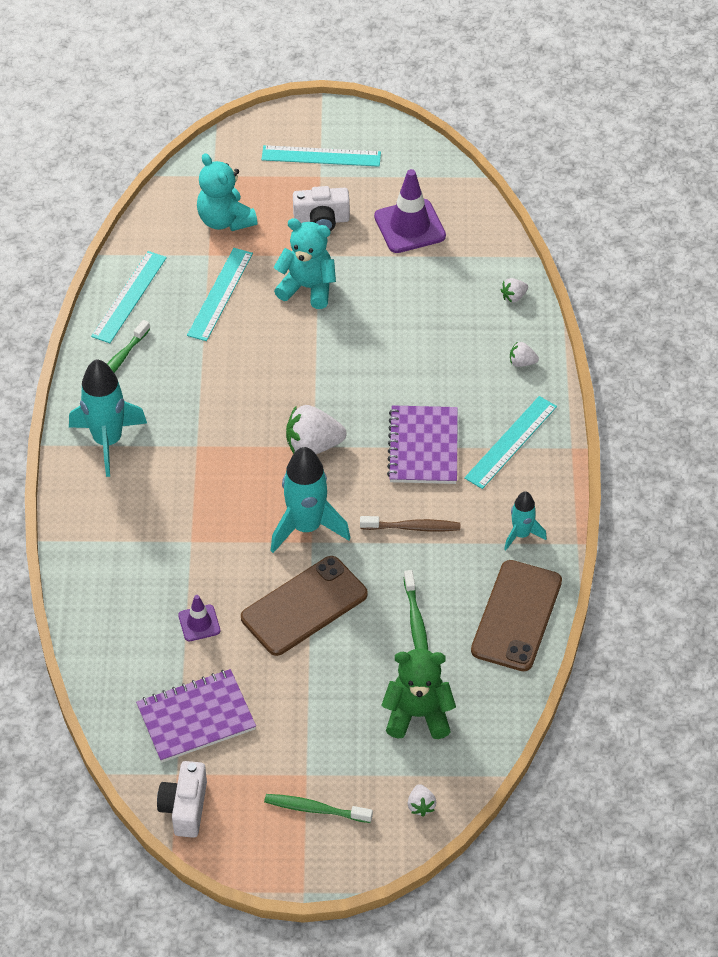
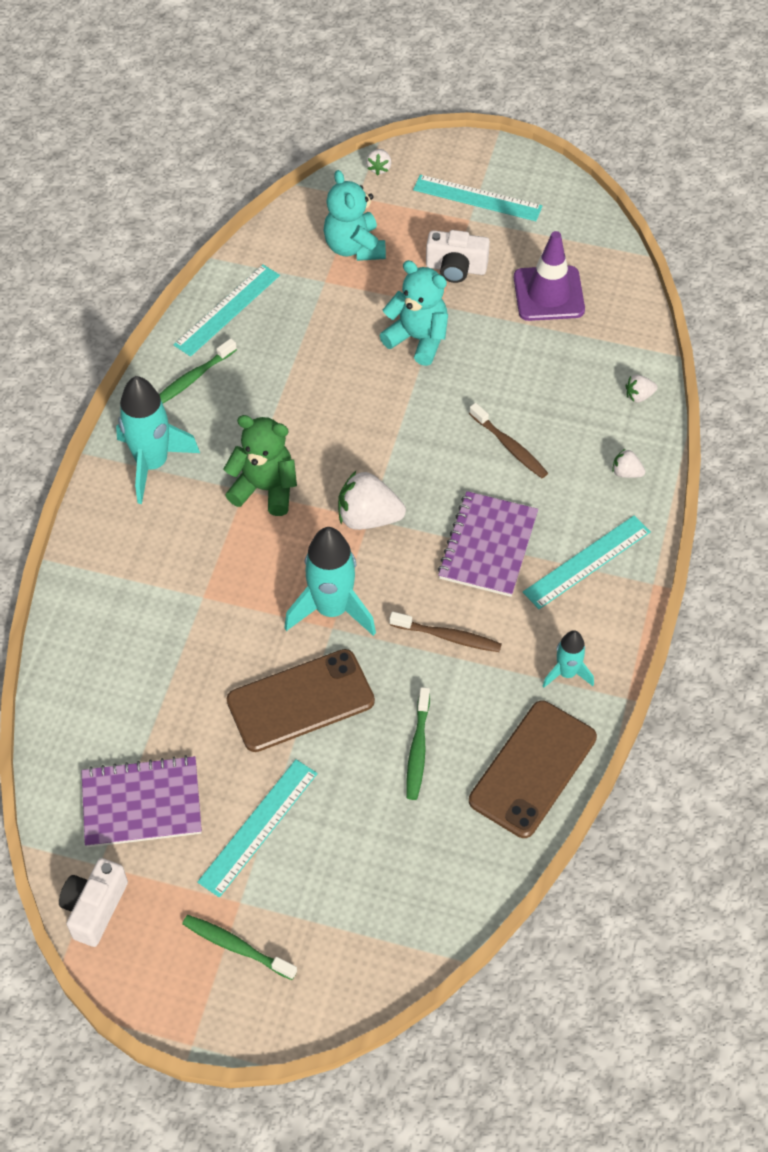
camera: 15 degrees right, 5 degrees up
purple traffic cone [178,595,220,641] -> none
turquoise ruler [187,248,253,341] -> turquoise ruler moved to [197,759,318,898]
green teddy bear [382,649,456,739] -> green teddy bear moved to [224,415,297,516]
white strawberry [408,784,436,817] -> white strawberry moved to [366,149,391,175]
none -> brown toothbrush [469,403,548,478]

